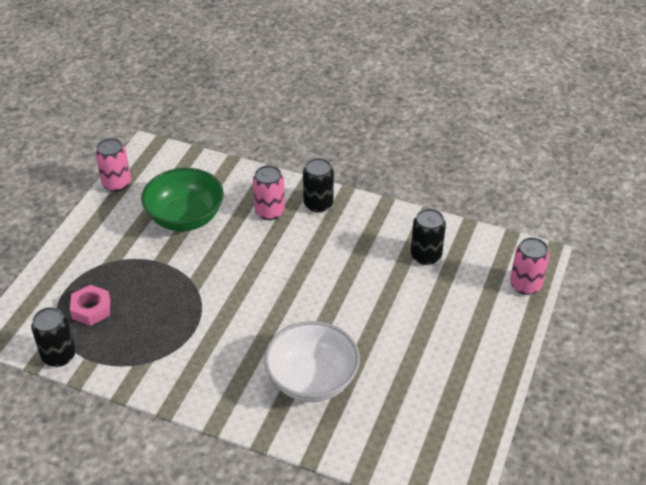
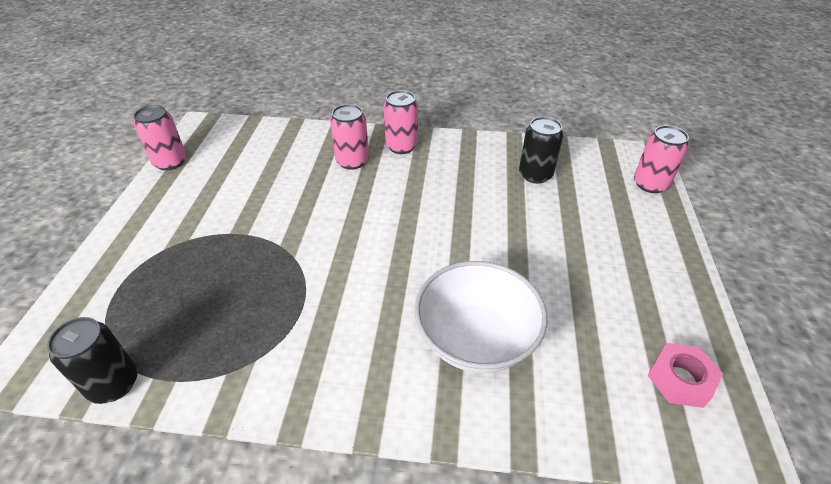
camera: 15 degrees left, 0 degrees up
pink nut [70,285,111,326] -> pink nut moved to [648,343,723,408]
green bowl [141,168,224,231] -> none
black can [303,158,334,213] -> pink can [384,90,418,154]

